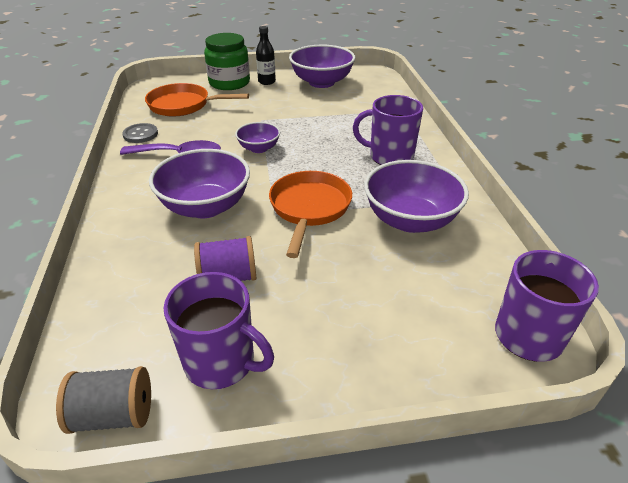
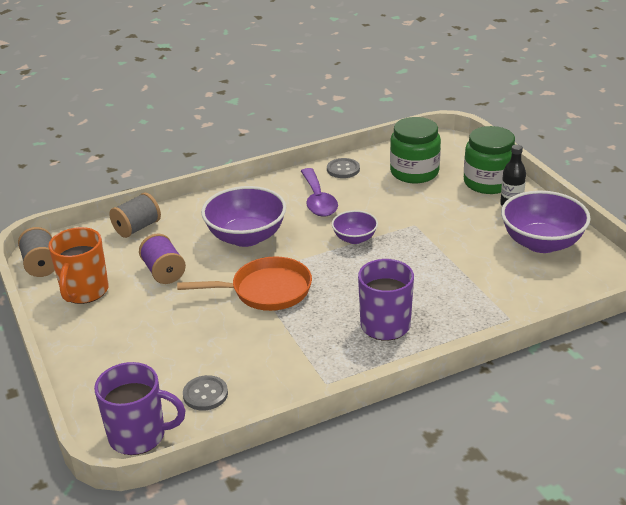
camera: 75 degrees right, 5 degrees down
orange pan [145,83,249,117] -> green jar [390,117,441,183]
purple mug [164,272,274,389] -> orange mug [48,227,109,304]
purple bowl [364,160,469,233] -> none
none -> grey spool [109,192,161,238]
none -> grey button [183,375,228,411]

